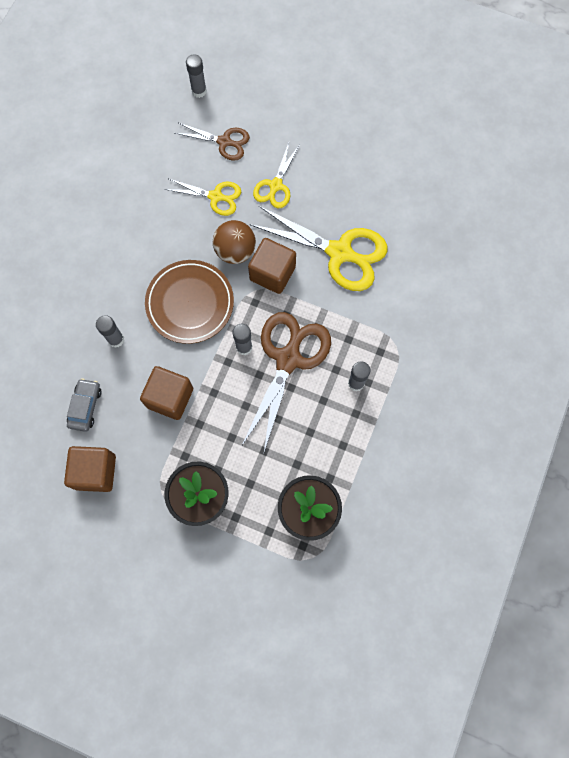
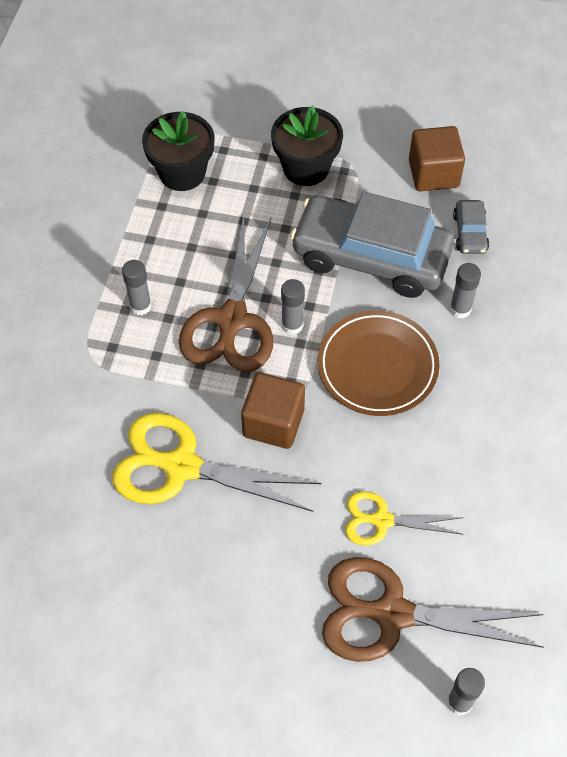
camera: 170 degrees right, 15 degrees down
brown cube [140,366,193,420] -> grey car [290,191,454,298]
brown scissors [175,123,250,161] -> brown scissors [322,557,544,662], size x1.78
brown ball [213,220,256,264] -> none
yellow scissors [253,143,300,208] -> none

